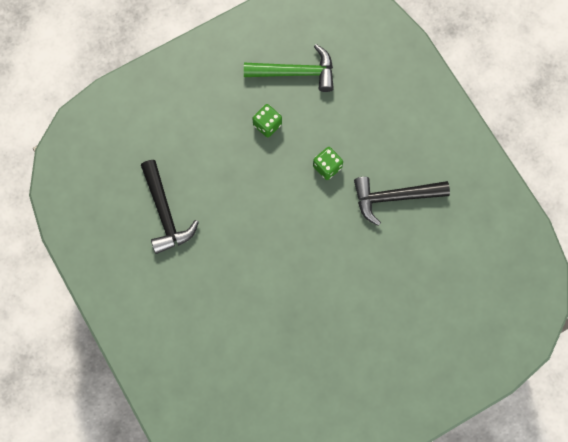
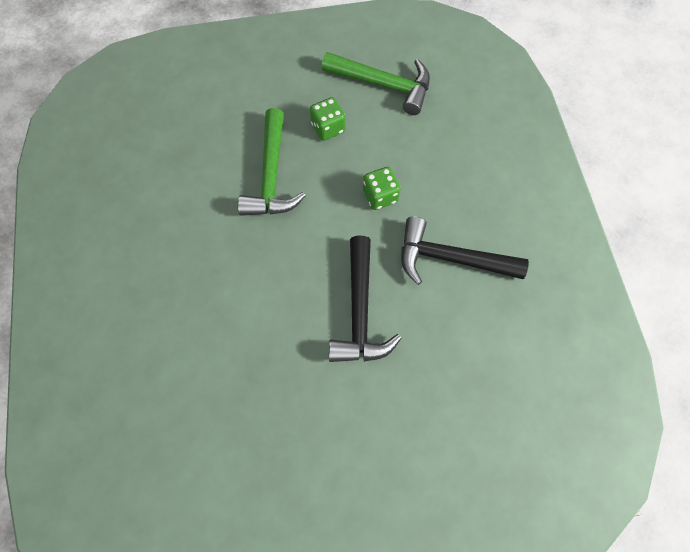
camera: 20 degrees right, 5 degrees down
black hammer [141,160,199,254] -> black hammer moved to [329,236,402,362]
none -> green hammer [238,108,306,216]

